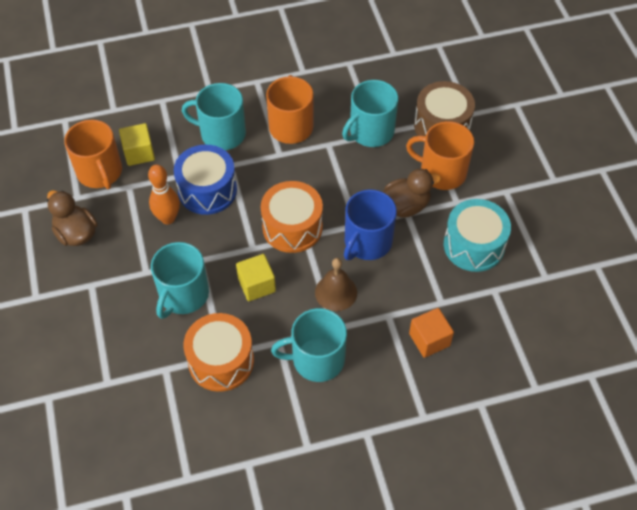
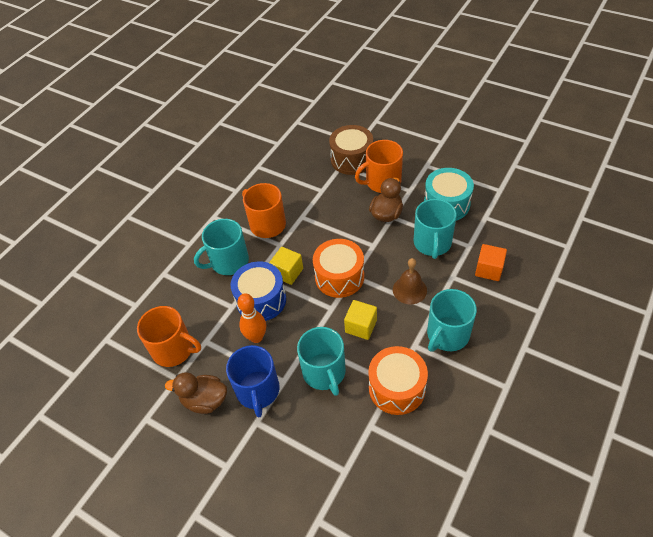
camera: 40 degrees left, 5 degrees down
yellow cube [119,123,155,166] -> yellow cube moved to [269,247,303,285]
turquoise mug [342,80,398,147] -> turquoise mug moved to [413,199,457,259]
blue mug [344,189,397,260] -> blue mug moved to [226,345,279,418]

